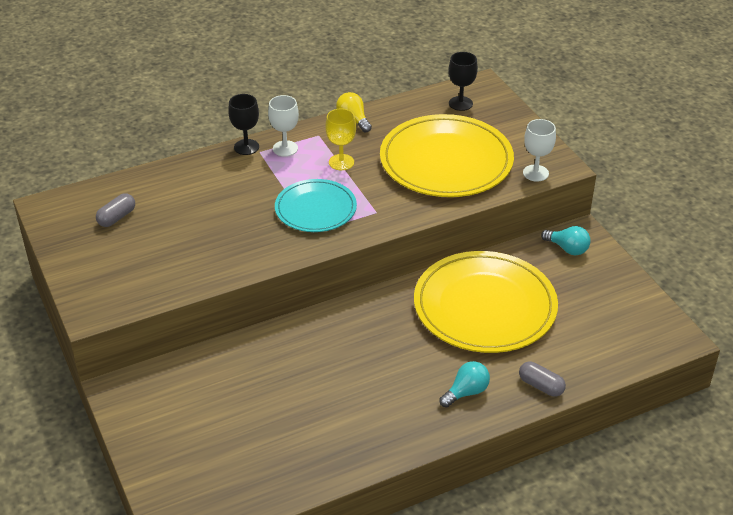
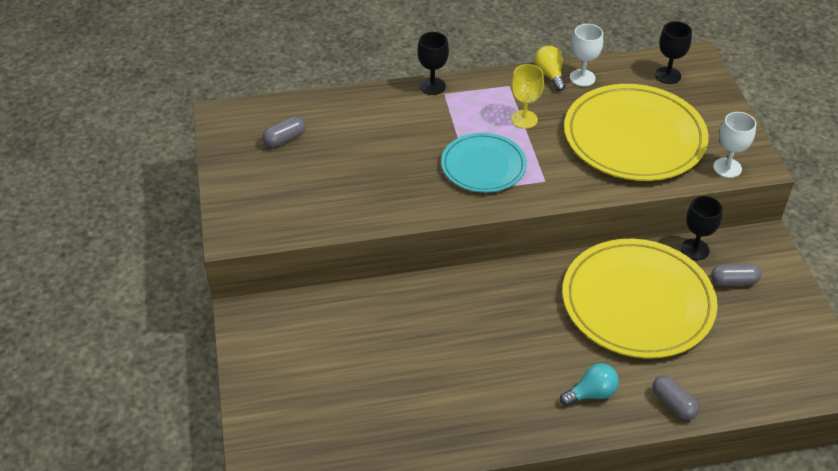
camera: 15 degrees right, 5 degrees up
white goblet [268,95,299,157] -> white goblet moved to [570,24,603,86]
turquoise light bulb [541,226,590,255] -> none
none -> black goblet [681,196,722,260]
none -> grey capsule [711,263,761,286]

